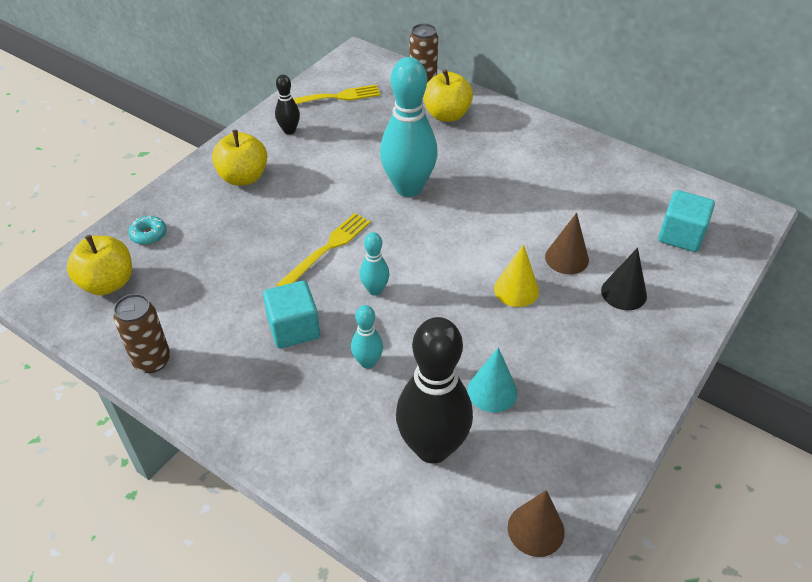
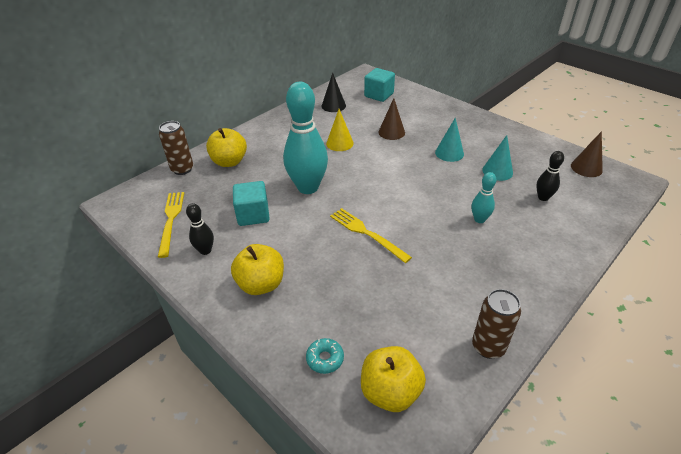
camera: 80 degrees left, 5 degrees down
turquoise cube [263,281,320,348] -> turquoise cube moved to [233,181,270,226]
turquoise bowling pin [360,232,389,296] -> none
black bowling pin [396,317,473,464] -> black bowling pin [536,151,564,201], size x0.47
yellow cone [494,244,539,307] -> yellow cone moved to [326,109,354,151]
black cone [601,248,647,310] -> black cone moved to [321,73,346,112]
none -> turquoise cone [435,118,464,162]

